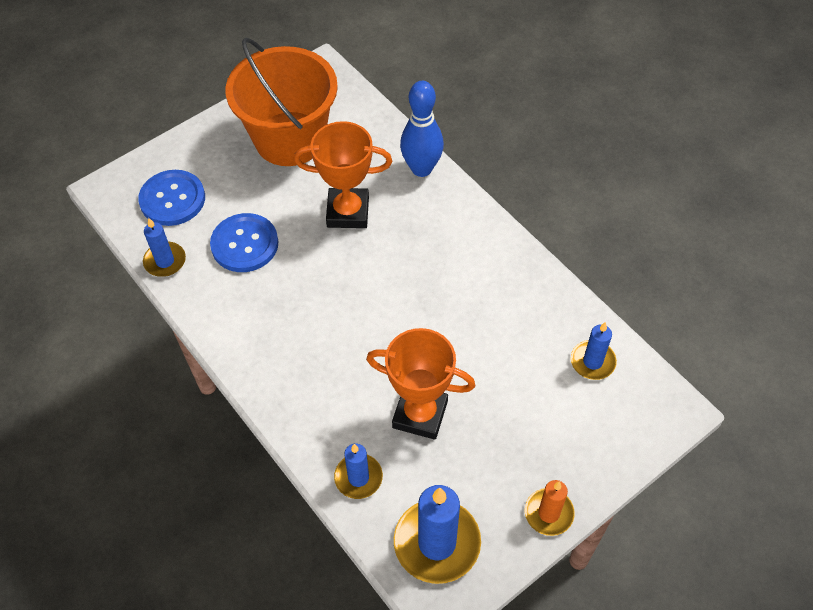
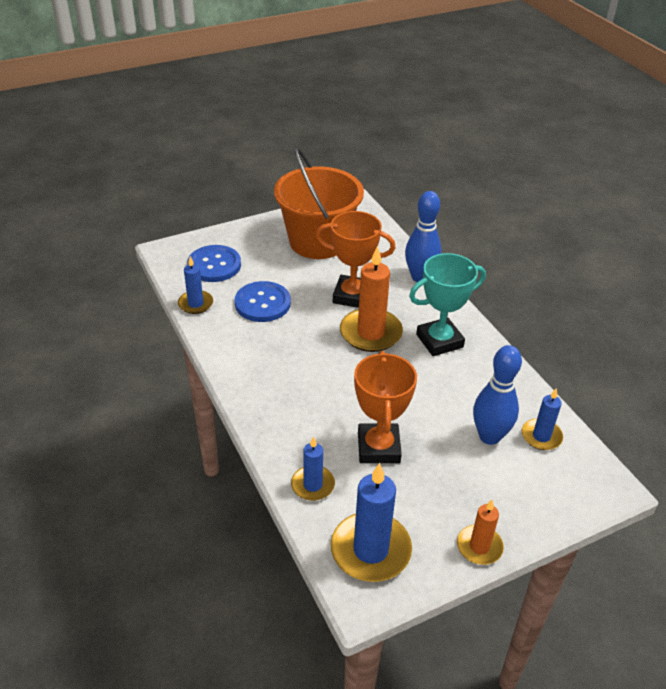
camera: 10 degrees right, 15 degrees down
orange trophy [366,328,475,440] -> orange trophy turned 60 degrees clockwise [354,351,417,463]
none -> orange candle [340,246,403,352]
none -> turquoise trophy [409,253,486,356]
none -> blue bowling pin [473,345,522,445]

